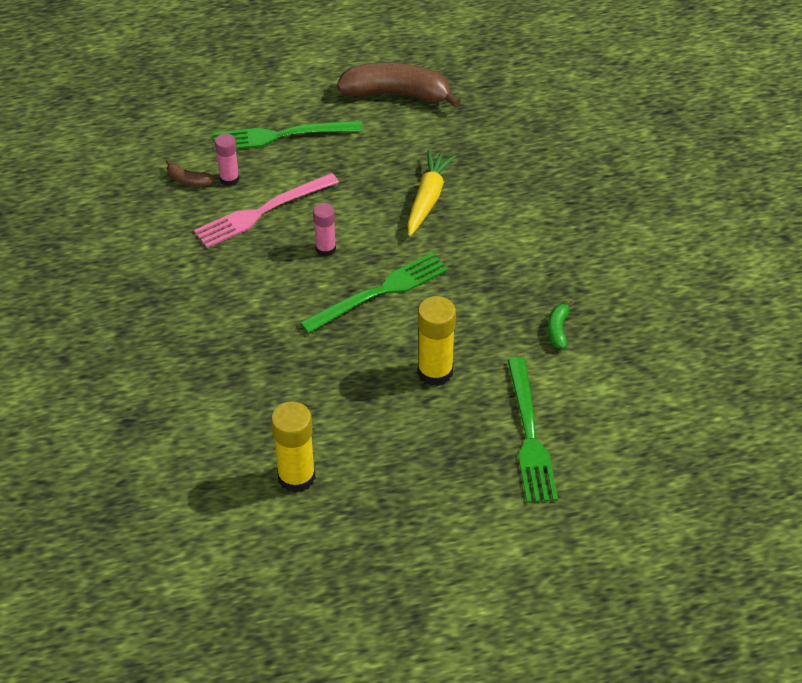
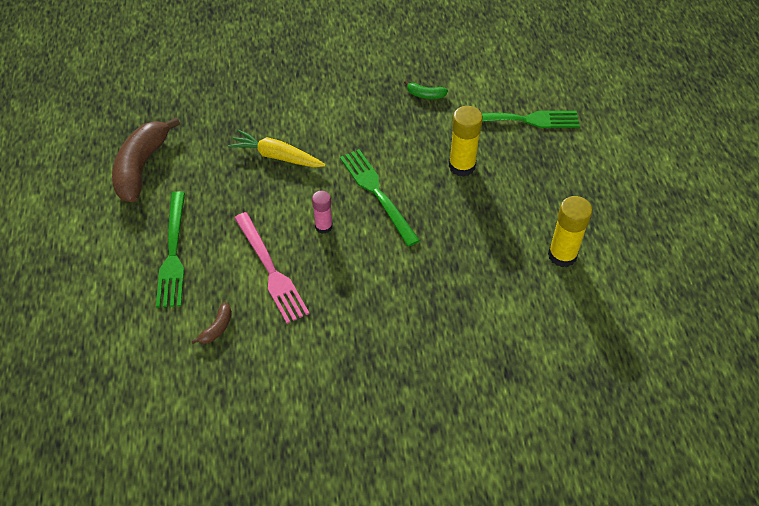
camera: 85 degrees left, 5 degrees up
pink glue stick [215,133,240,186] -> none

